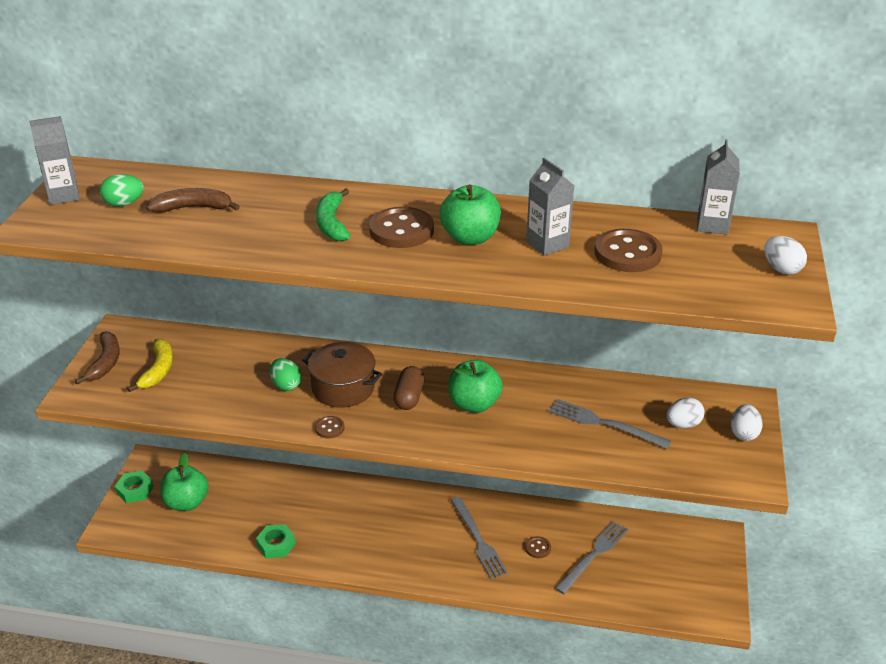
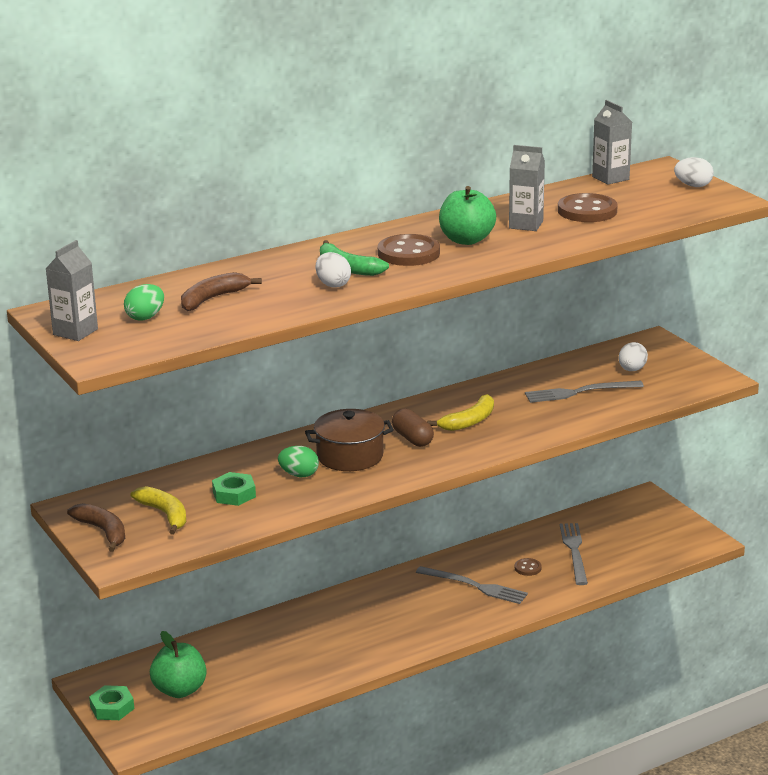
camera: 40 degrees left, 10 degrees down
green nut [256,524,296,558] -> green nut moved to [212,472,256,506]
brown button [315,416,345,439] -> none
green apple [449,360,503,413] -> yellow banana [427,394,494,431]
white egg [731,404,763,441] -> white egg moved to [316,252,351,288]

